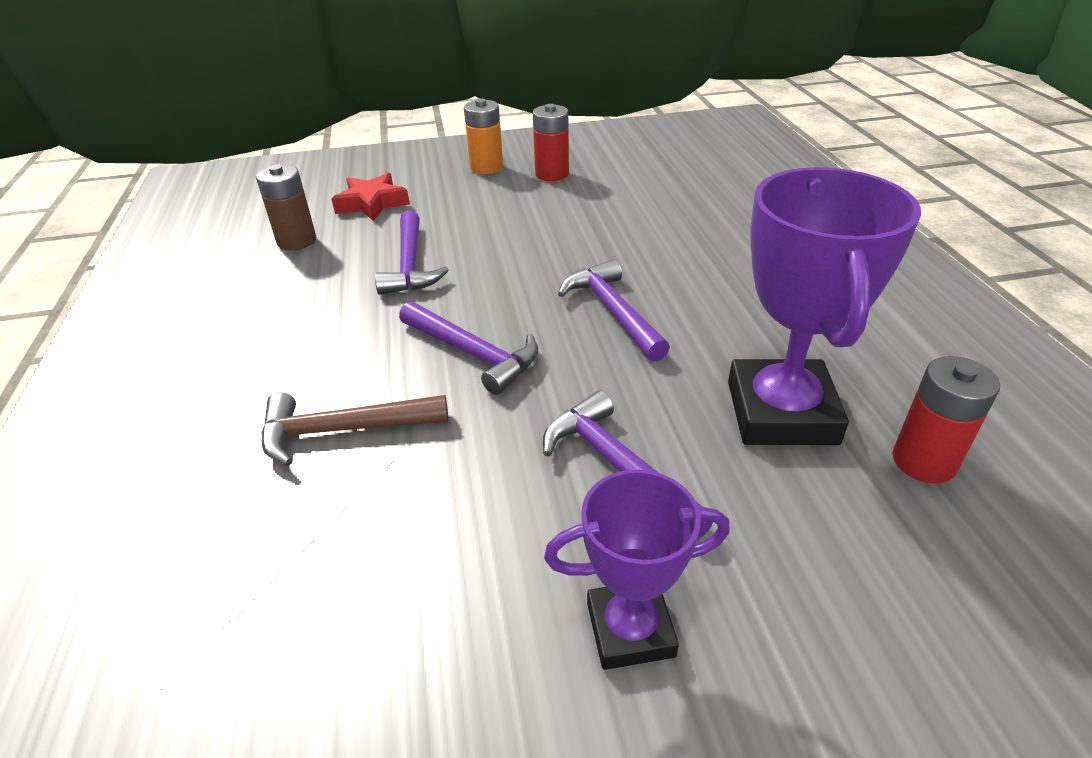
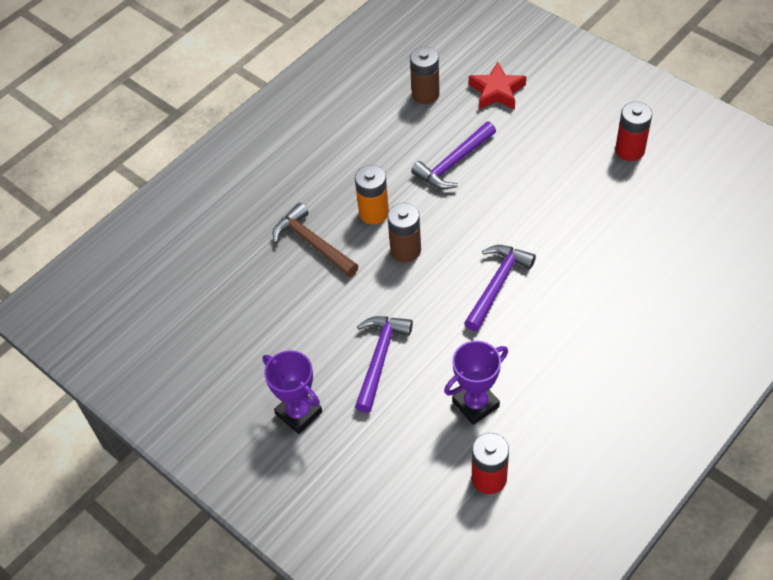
camera: 55 degrees right, 15 degrees up
purple hammer [399,301,538,395] -> brown battery [387,203,421,262]
orange battery [464,99,503,174] -> orange battery moved to [355,165,389,224]
purple trophy [728,167,921,445] -> purple trophy [444,341,508,425], size x0.60

